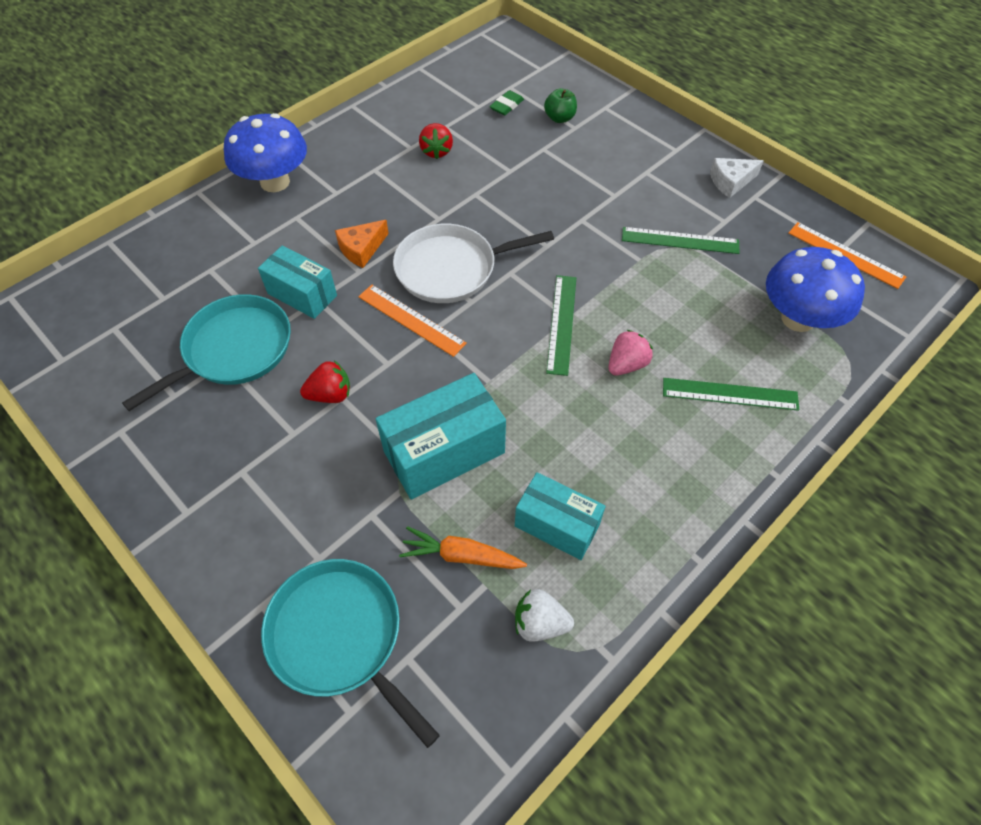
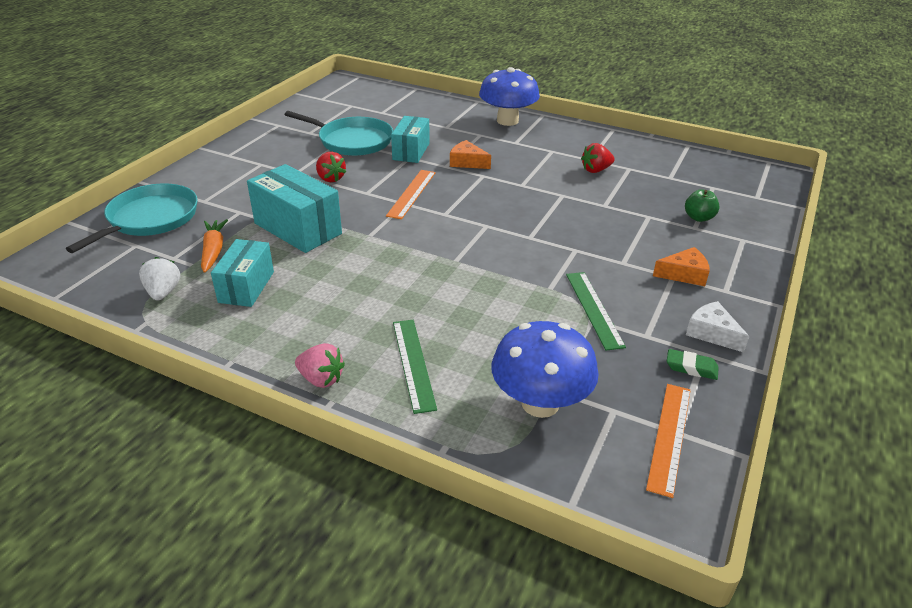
camera: 70 degrees right, 20 degrees down
white pan [393,224,554,303] -> none
green eraser [490,90,524,115] -> green eraser moved to [667,349,719,380]
green ruler [546,275,576,376] -> none
pink strawberry [608,330,653,376] -> pink strawberry moved to [295,343,345,388]
none -> orange cheese [653,247,710,286]

